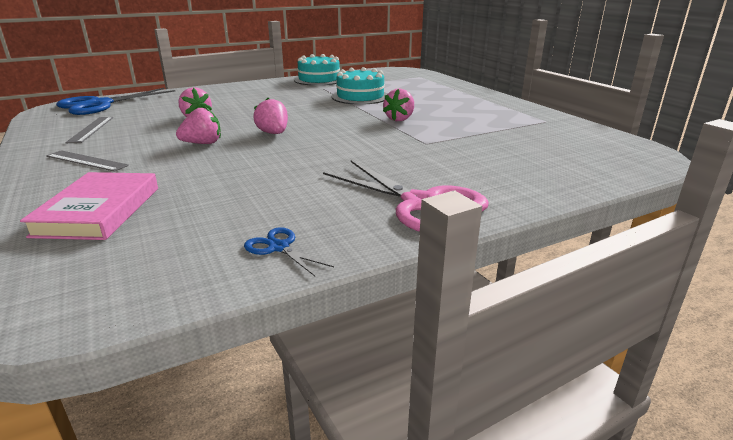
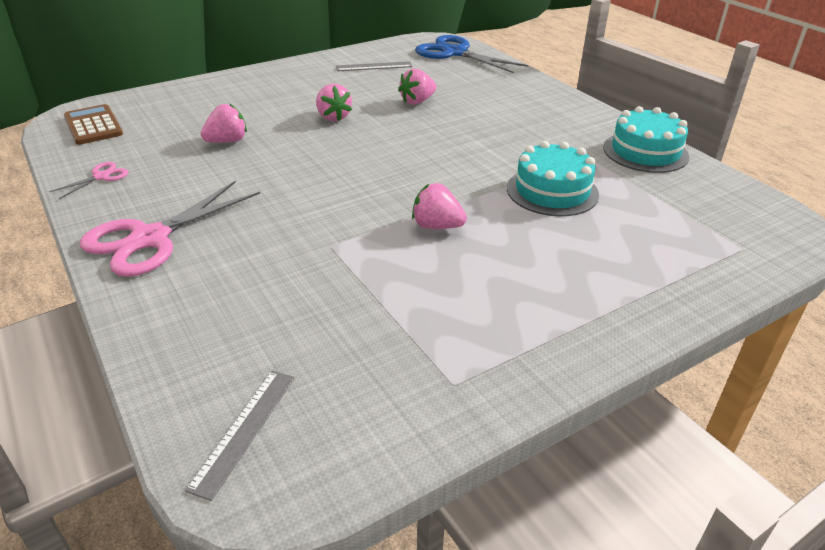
camera: 85 degrees right, 10 degrees up
pink book [20,172,158,240] -> none
grey ruler [46,150,129,172] -> grey ruler moved to [185,371,295,501]
blue scissors [244,227,334,276] -> pink scissors [49,162,128,199]
pink strawberry [253,98,288,134] -> pink strawberry moved to [201,103,247,143]
none -> brown calculator [64,104,123,145]

